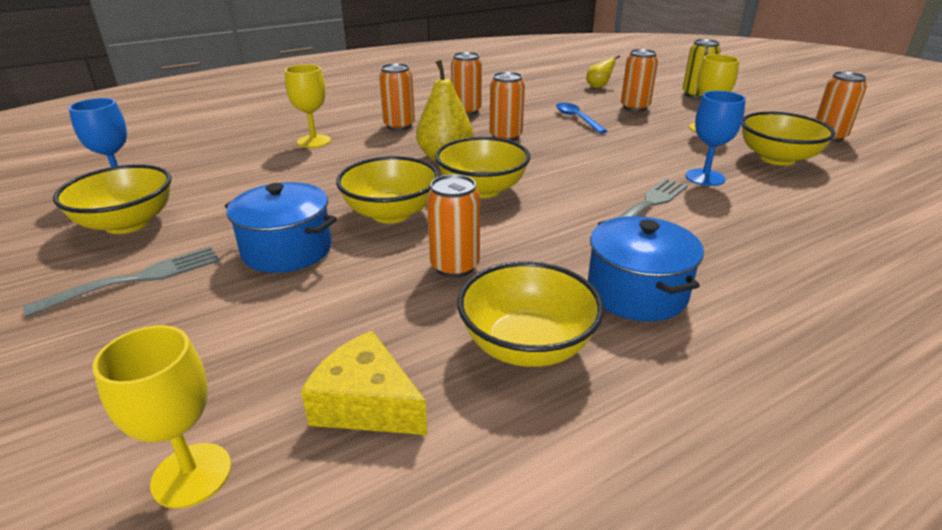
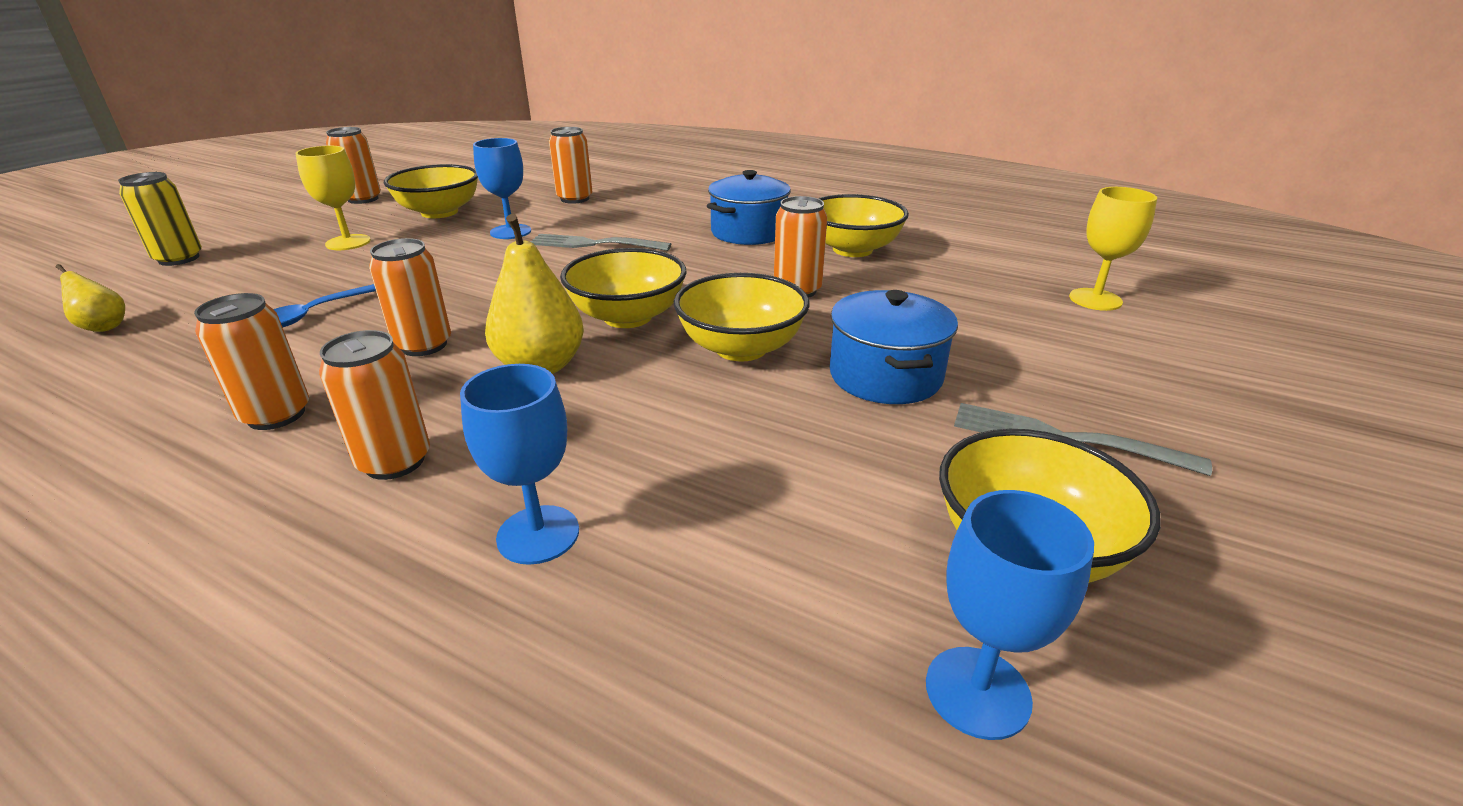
camera: 120 degrees left, 0 degrees up
yellow goblet [285,64,331,148] -> blue goblet [460,364,579,565]
yellow cheese [301,331,428,435] -> none
orange can [621,49,658,112] -> orange can moved to [549,127,593,204]

